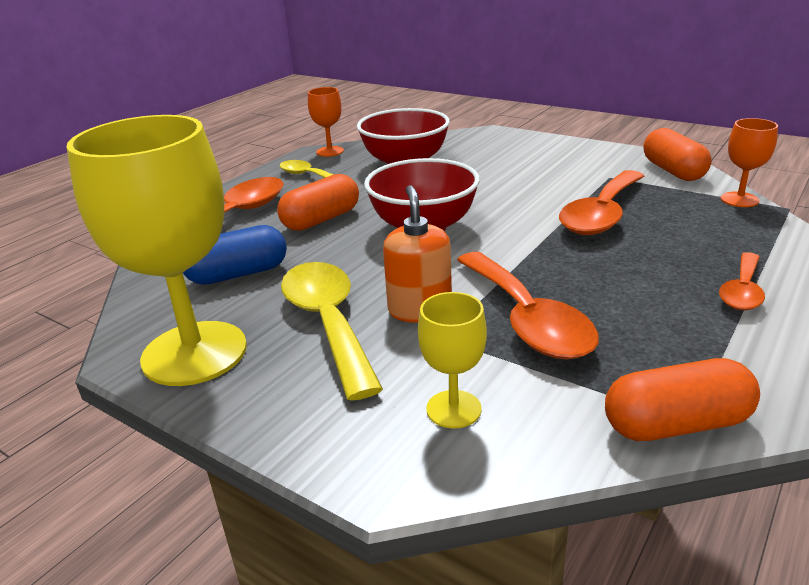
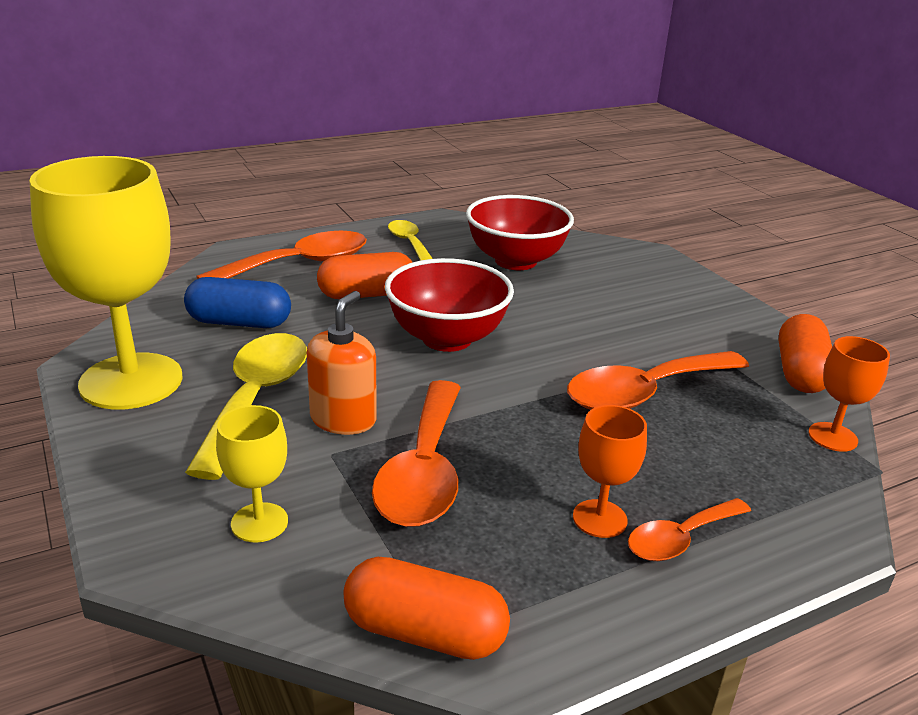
camera: 25 degrees right, 0 degrees up
orange goblet [308,87,344,157] -> orange goblet moved to [573,405,647,538]

